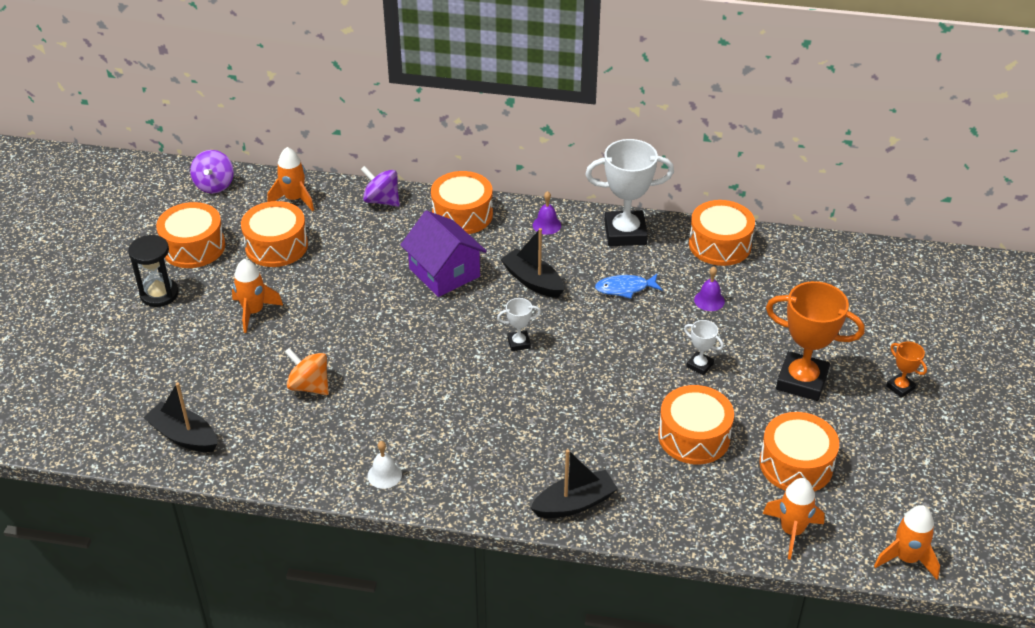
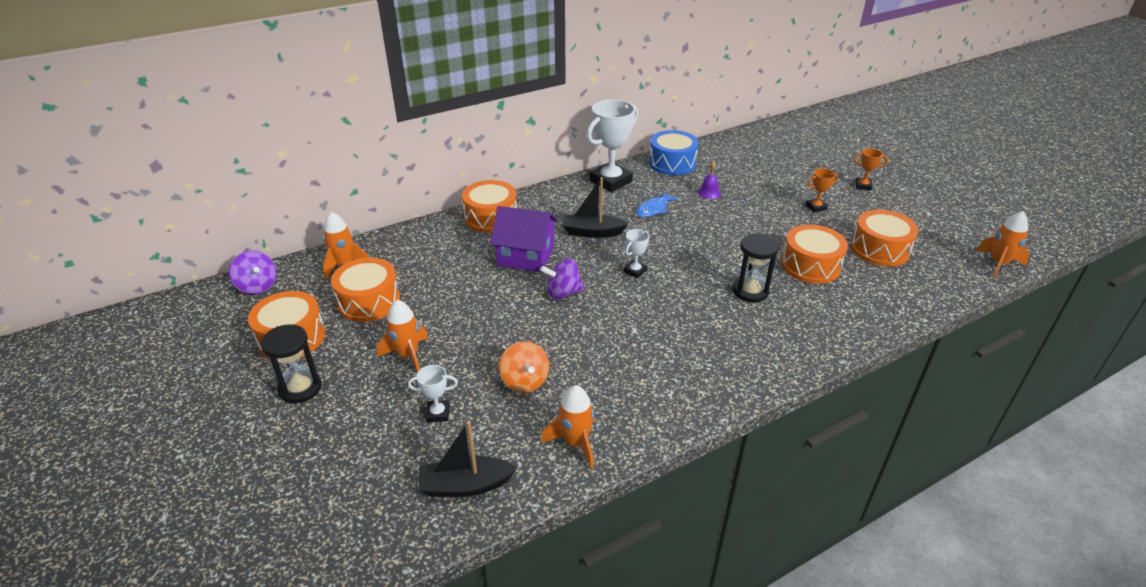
camera: 40 degrees left, 5 degrees down
orange spinning top [285,348,329,395] -> orange spinning top turned 105 degrees counterclockwise [499,341,549,393]
purple spinning top [360,166,400,207] -> purple spinning top moved to [540,258,584,299]
white bell [367,441,402,489] -> none
black boat [530,449,618,518] -> none
purple bell [533,191,561,235] -> none
white trophy [684,320,724,375] -> white trophy moved to [408,365,458,422]
orange drum [689,200,755,266] -> blue drum [649,130,699,175]
orange rocket [763,478,825,560] -> orange rocket moved to [541,385,595,468]
orange trophy [766,281,865,401] -> orange trophy [806,168,838,212], size x0.47
none -> black hourglass [733,233,779,303]

